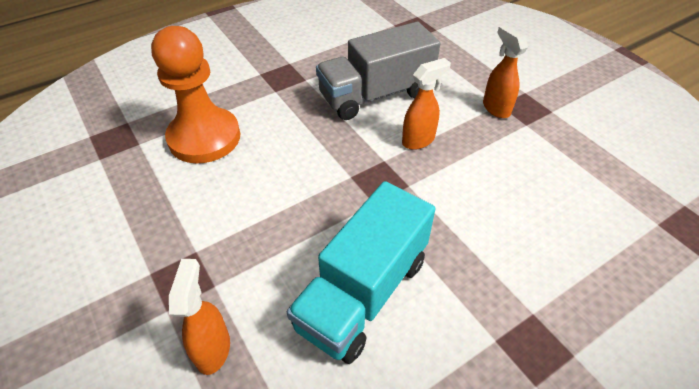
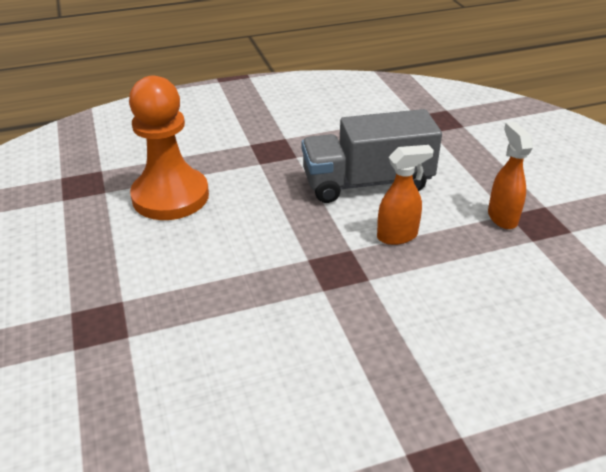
camera: 15 degrees right, 10 degrees down
orange spray bottle [169,259,230,375] -> none
turquoise truck [287,181,435,364] -> none

